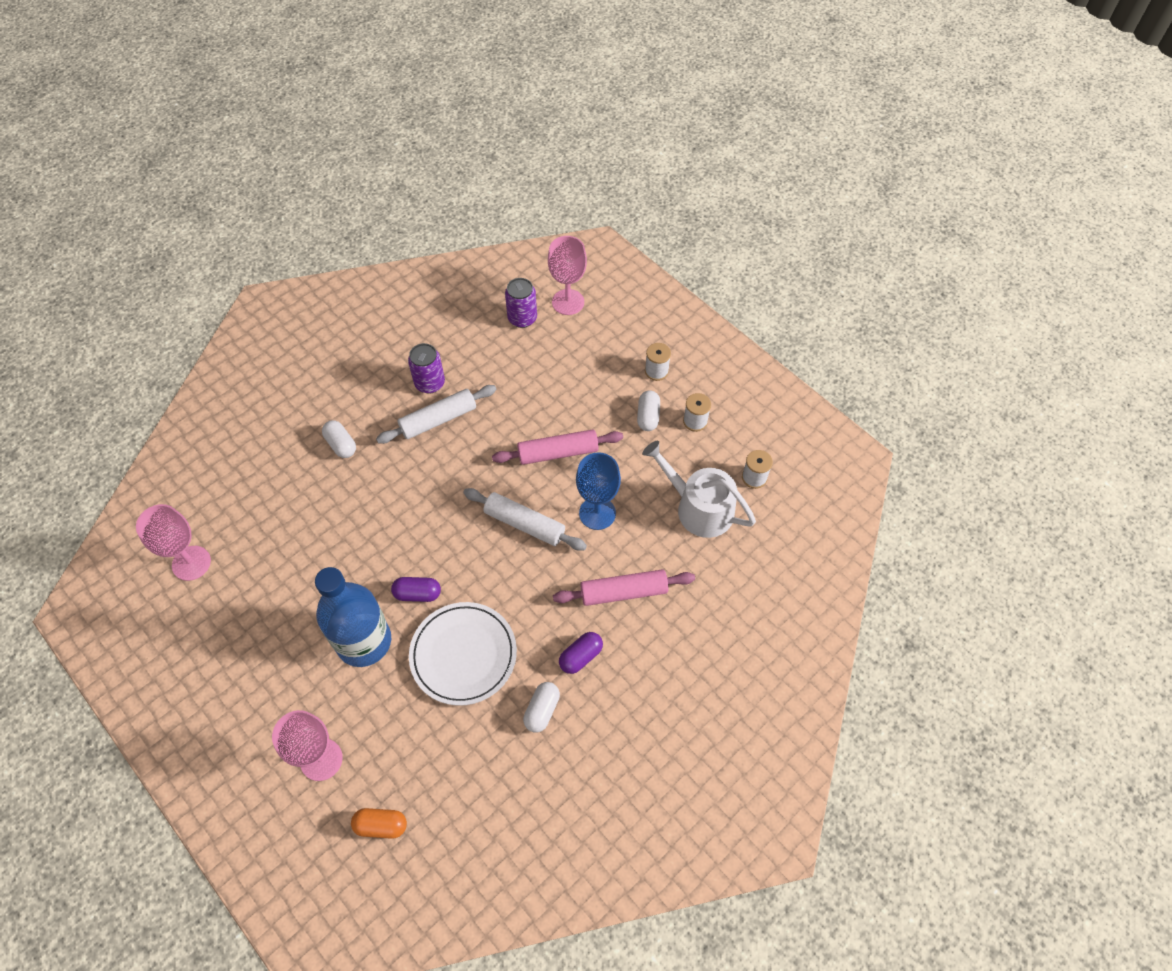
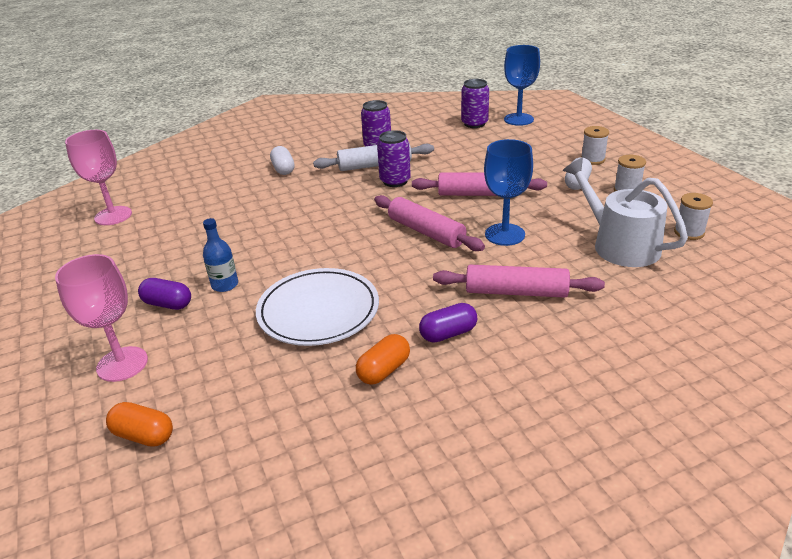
camera: 20 degrees right, 25 degrees down
blue bottle [315,567,391,667] -> blue bottle [203,218,238,292], size x0.45
purple capsule [391,577,441,602] -> purple capsule moved to [138,278,191,310]
white rolling pin [463,488,587,551] -> pink rolling pin [374,195,485,251]
white capsule [523,682,560,732] -> orange capsule [356,334,410,385]
pink goblet [548,236,587,315] -> blue goblet [504,45,540,126]
none -> purple can [377,130,411,187]

